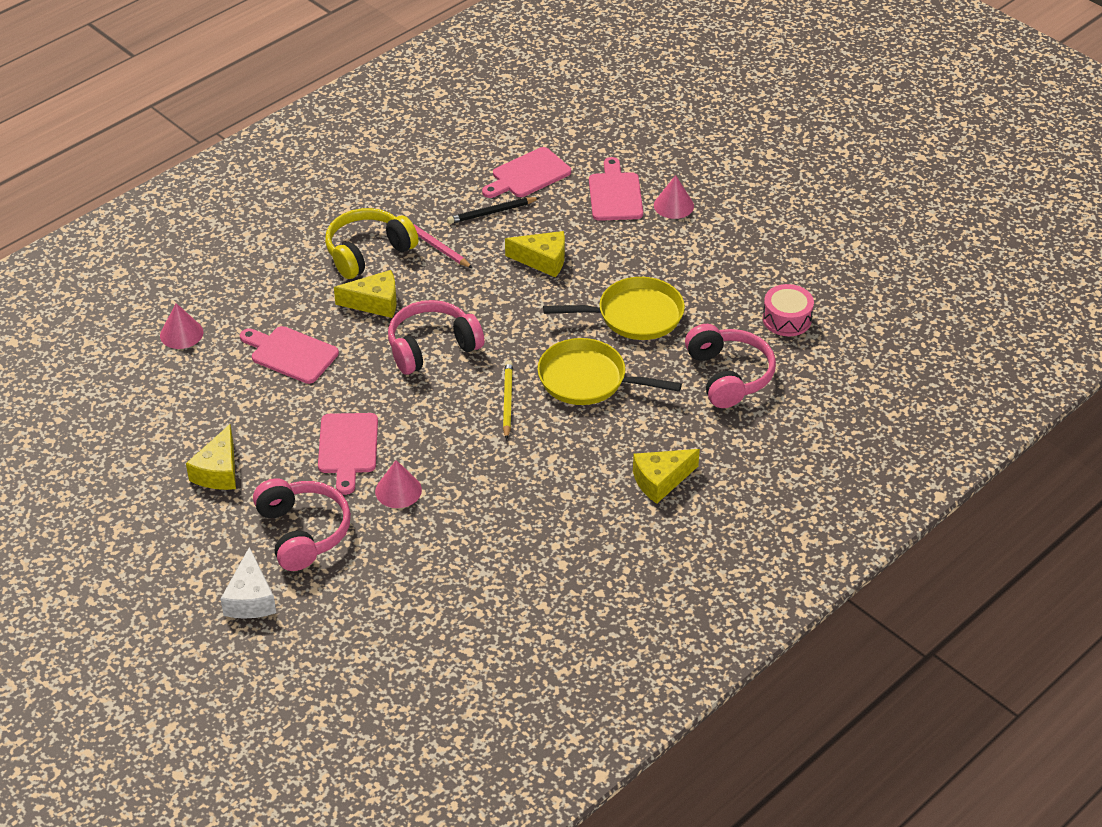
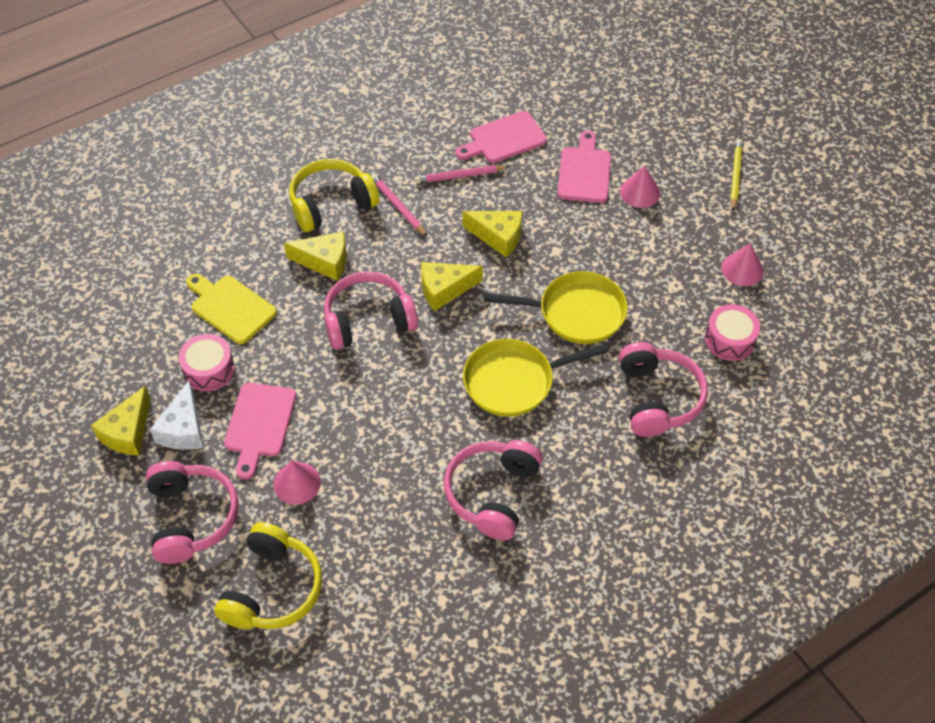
camera: 10 degrees right, 10 degrees up
pink cone [160,303,203,349] -> pink cone moved to [721,243,764,286]
white cheese [221,547,276,619] -> white cheese moved to [150,381,204,450]
pink cutting board [240,326,339,384] -> yellow cutting board [186,274,277,344]
black pencil [447,197,539,224] -> pink pencil [415,165,510,183]
yellow pencil [503,360,513,440] -> yellow pencil moved to [730,139,743,211]
yellow pan [537,338,682,405] -> yellow pan turned 45 degrees counterclockwise [463,339,608,417]
yellow cheese [633,449,700,504] -> yellow cheese moved to [421,262,483,311]
none -> pink drum [179,334,235,391]
none -> yellow headphones [214,522,322,629]
none -> pink headphones [444,440,543,540]

